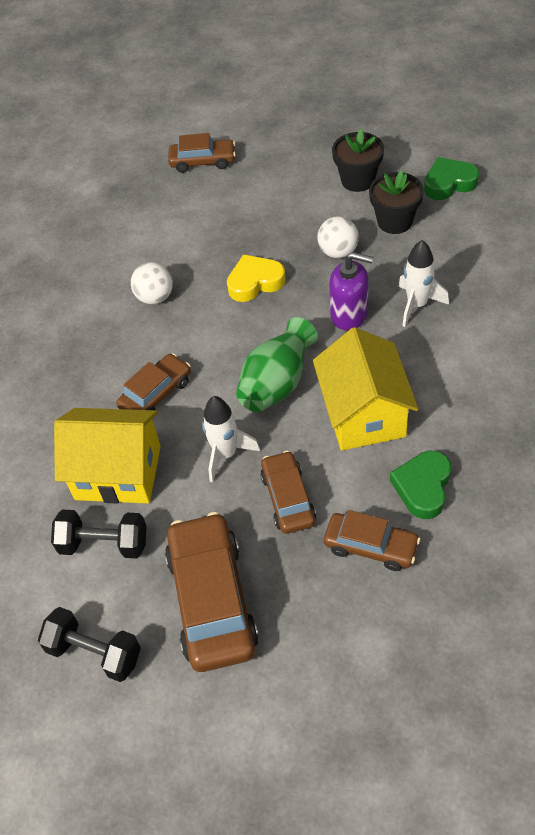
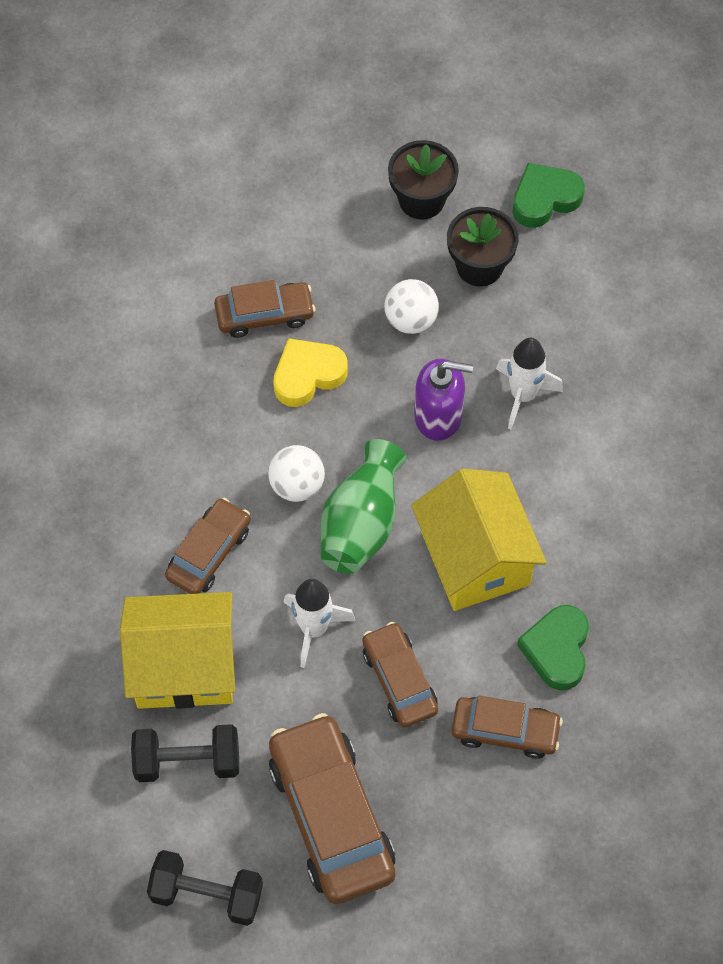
camera: 15 degrees left, 10 degrees up
white ball [131,262,173,304] -> white ball moved to [268,445,325,502]
brown car [168,133,236,173] -> brown car moved to [214,280,315,338]

